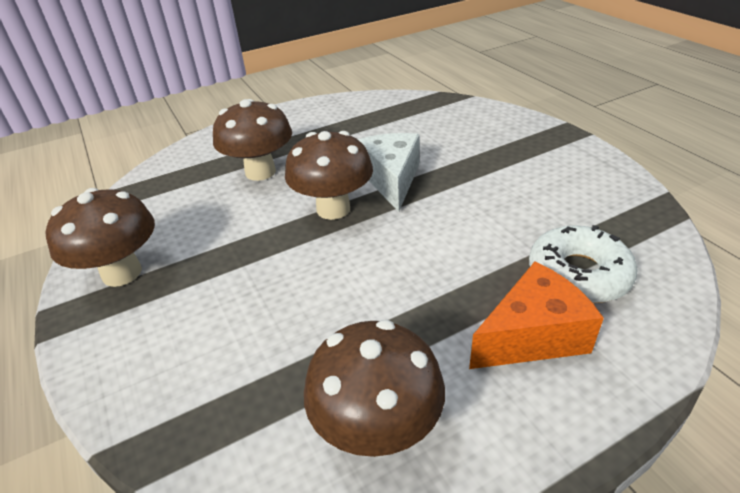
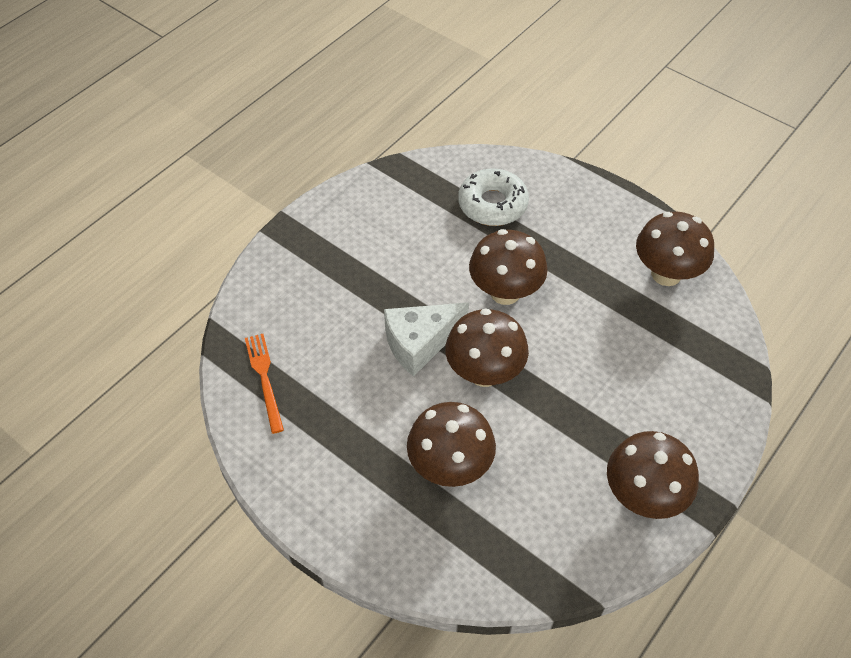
camera: 115 degrees left, 15 degrees up
orange cheese [469,262,604,369] -> none
none -> orange fork [245,334,284,434]
none -> brown mushroom [469,229,548,305]

